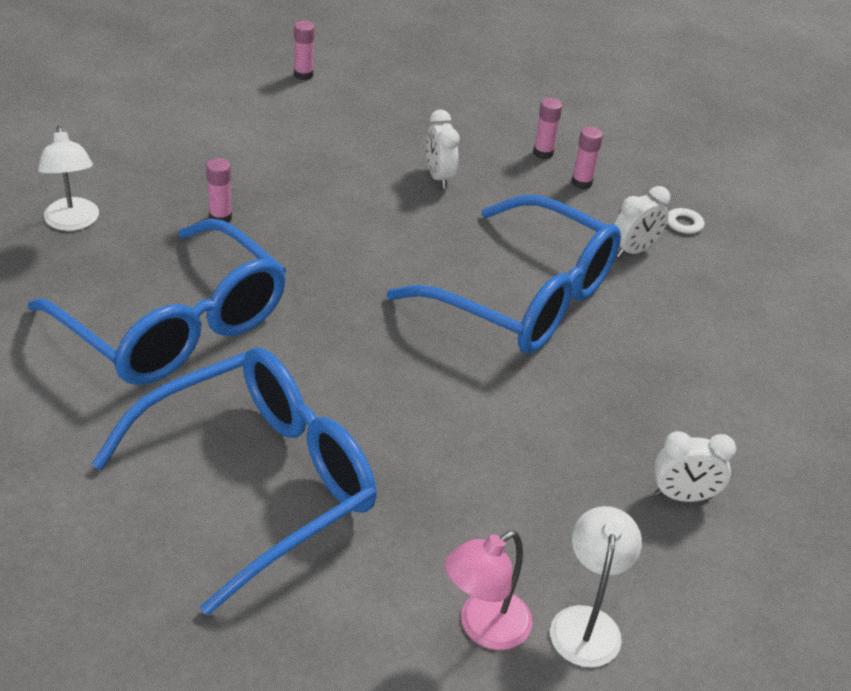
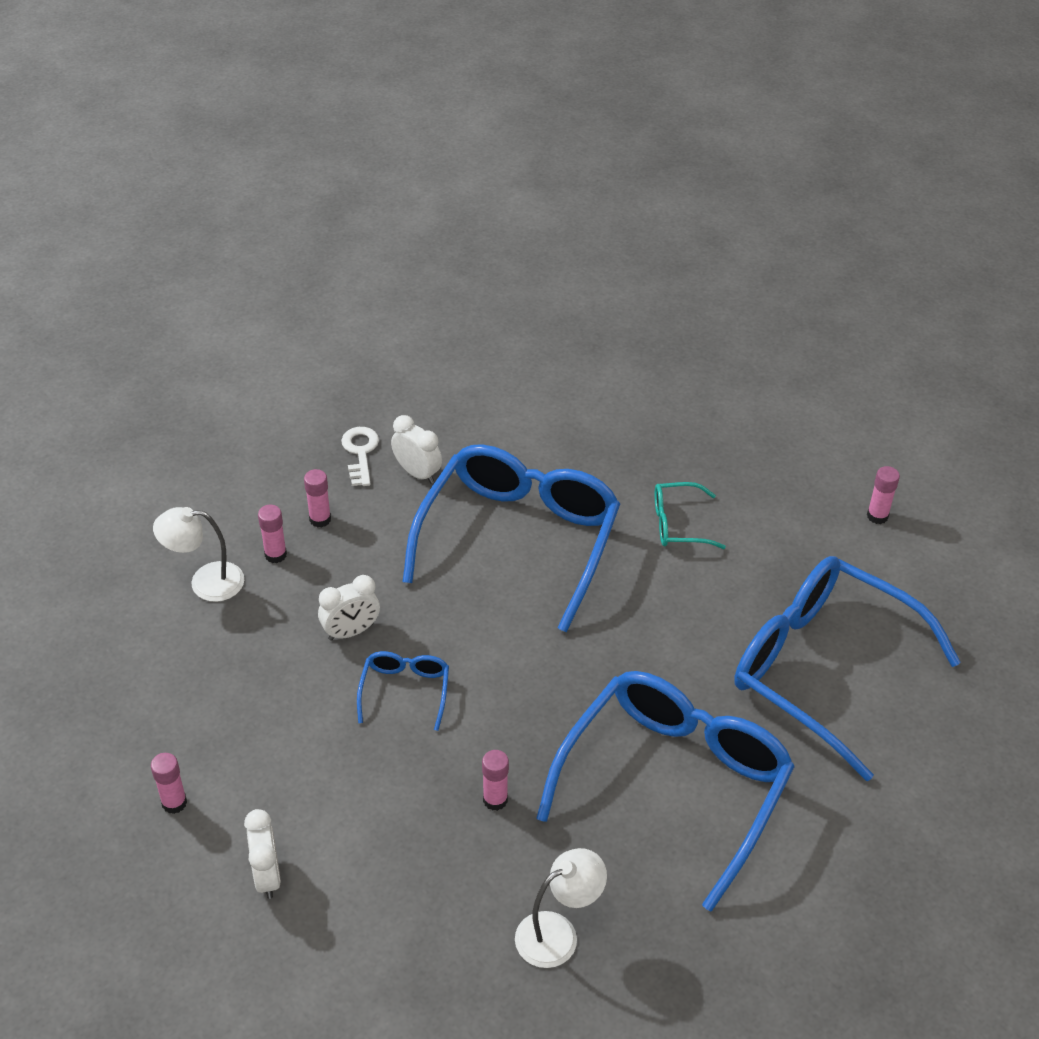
camera: 100 degrees left, 5 degrees up
pink lamp [444,531,532,650] -> pink glue stick [867,466,900,524]
white lamp [550,506,642,667] -> white lamp moved to [153,507,244,602]
white clock [654,431,736,502] -> white clock moved to [244,809,281,899]
none -> blue glasses [357,651,449,731]
none -> turquoise glasses [655,482,726,549]

